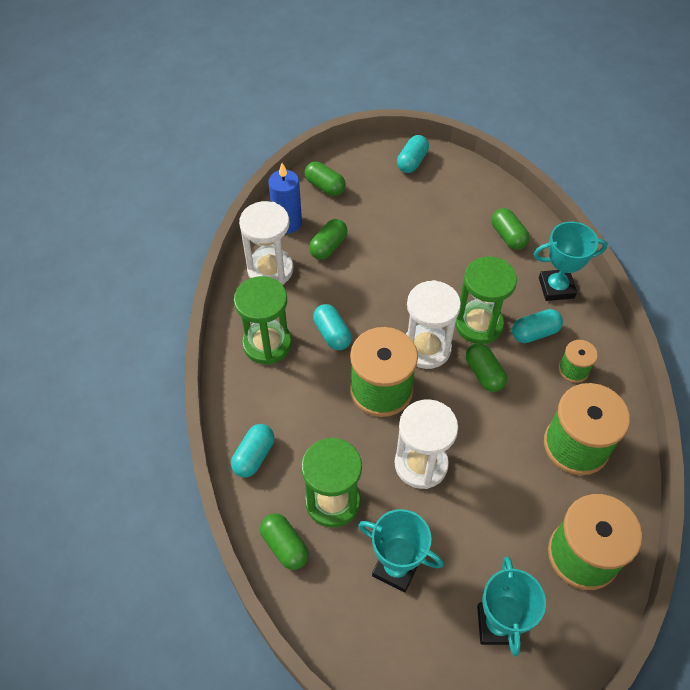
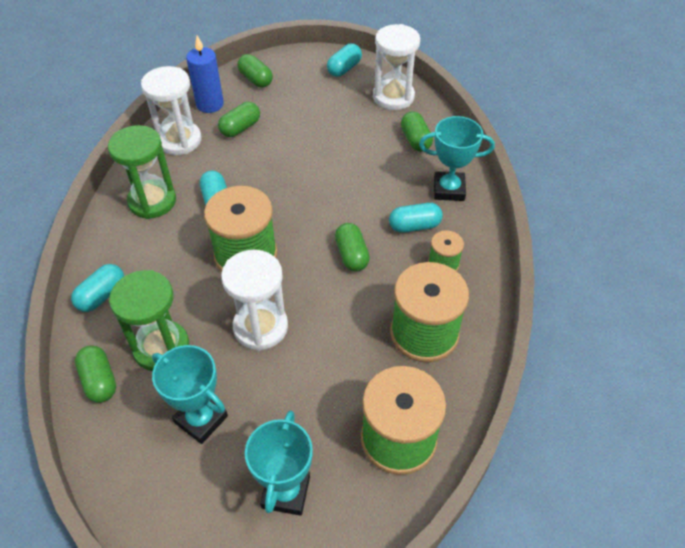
camera: 10 degrees right, 5 degrees down
white hourglass [406,280,461,369] -> white hourglass moved to [373,24,420,110]
green hourglass [455,257,517,344] -> none

